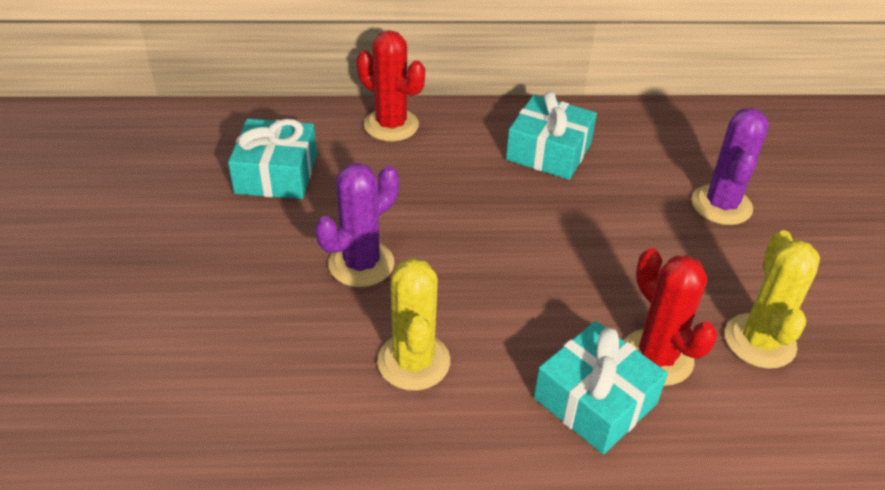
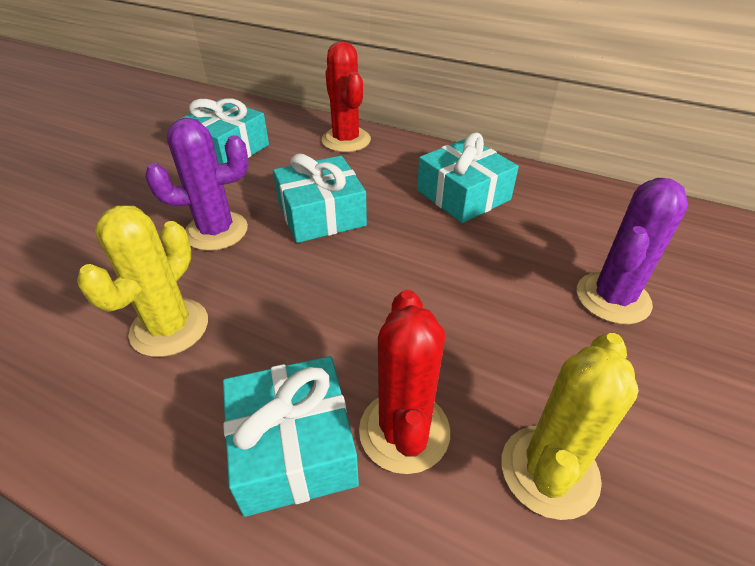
camera: 30 degrees right, 0 degrees up
none -> turquoise gift [273,154,367,243]

